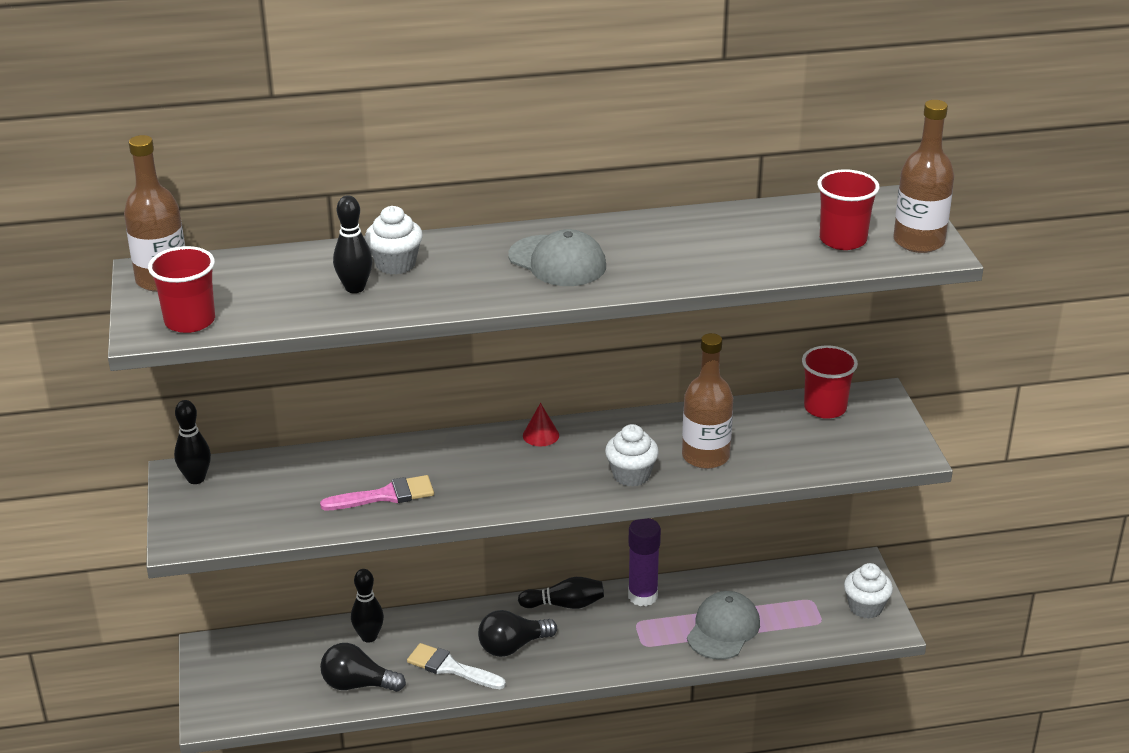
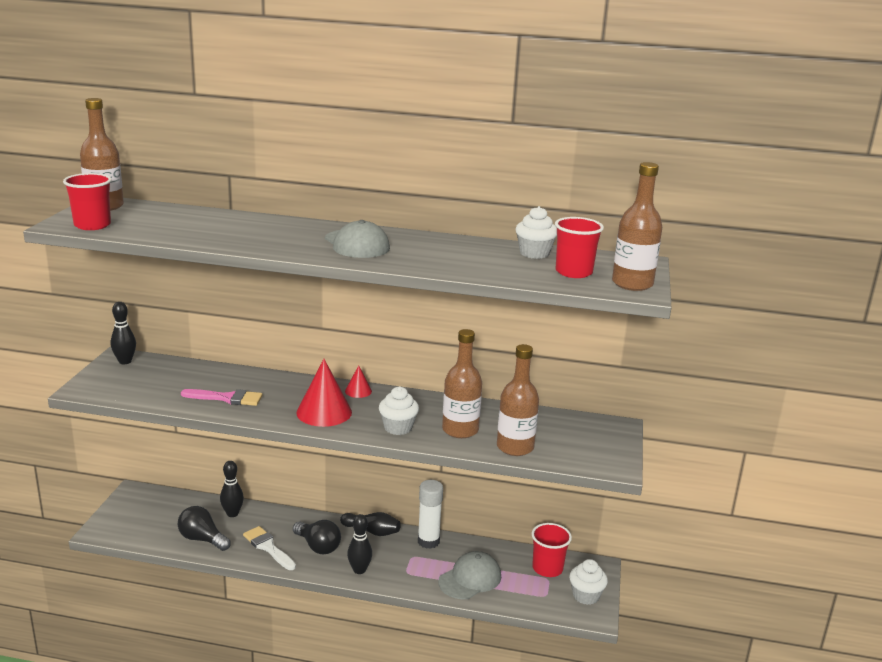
camera: 20 degrees right, 10 degrees down
black bowling pin [333,195,373,293] -> black bowling pin moved to [347,514,372,574]
white cupcake [365,206,423,274] -> white cupcake moved to [516,206,557,259]
black light bulb [478,610,557,657] -> black light bulb turned 135 degrees counterclockwise [293,520,341,554]
purple glue stick [628,518,661,606] -> white glue stick [418,480,443,549]
red cup [802,345,858,419] -> red cup moved to [531,523,572,577]
none -> red cone [296,359,352,427]
none -> brown bottle [497,344,539,456]

